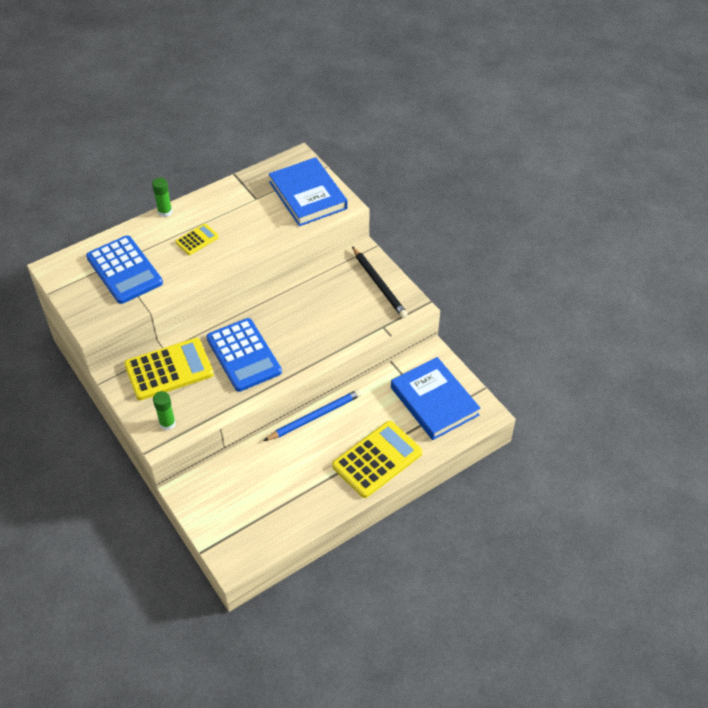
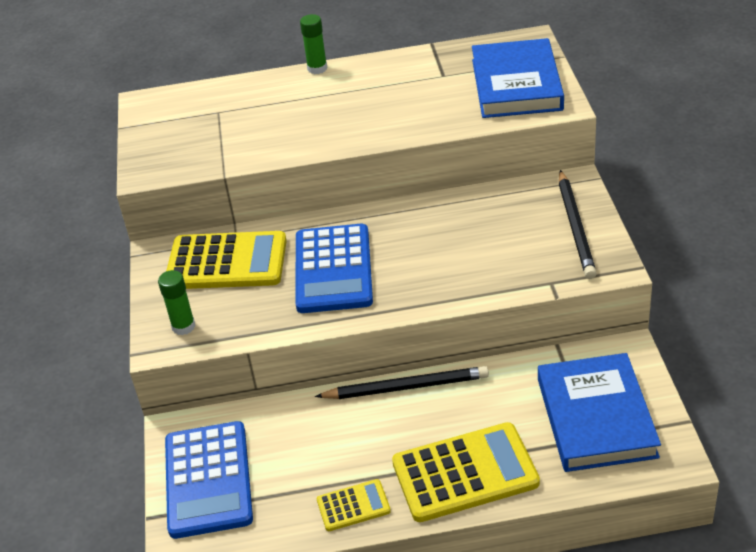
camera: 30 degrees right, 10 degrees down
blue calculator [86,235,163,304] -> blue calculator moved to [165,421,253,539]
yellow calculator [175,224,219,255] -> yellow calculator moved to [317,479,391,531]
blue pencil [264,389,362,441] -> black pencil [315,366,489,399]

